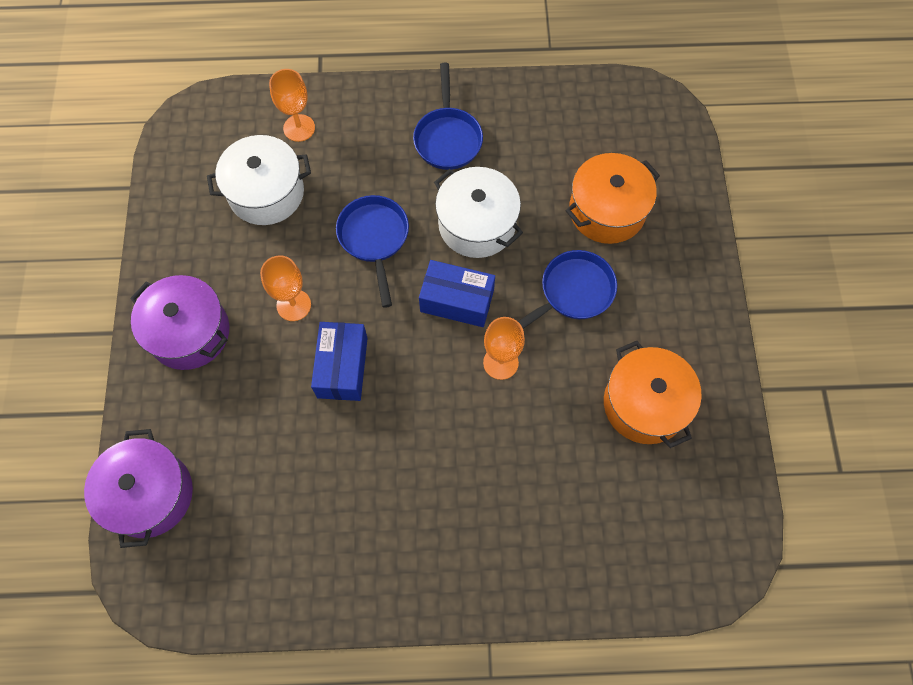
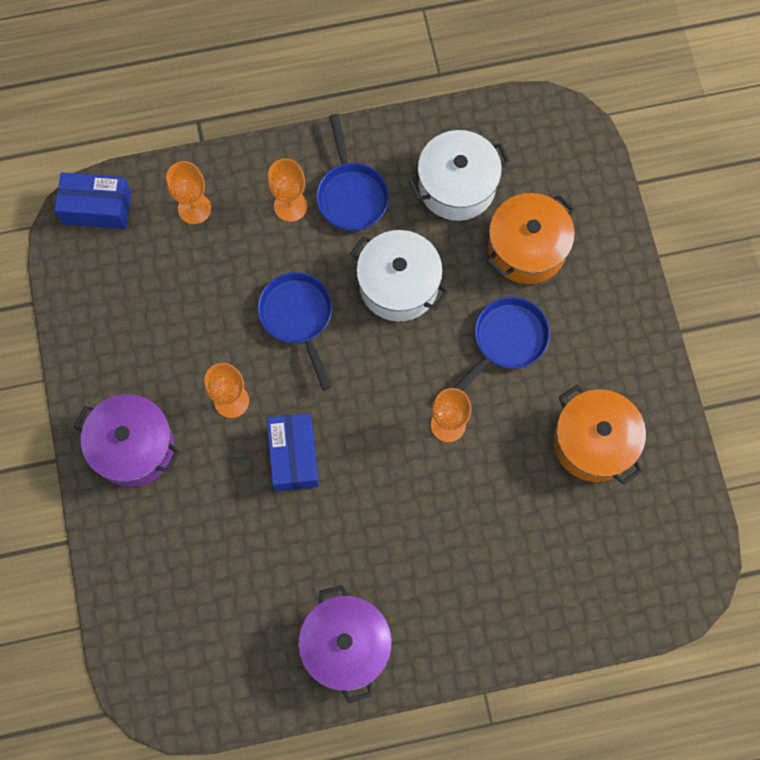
camera: 10 degrees left, 5 degrees up
purple pot [84,429,193,548] -> purple pot moved to [298,585,392,703]
white pot [207,135,311,225] -> white pot moved to [408,130,510,221]
blue box [419,260,495,327] -> blue box moved to [54,172,131,229]
none -> orange goblet [268,159,307,222]

